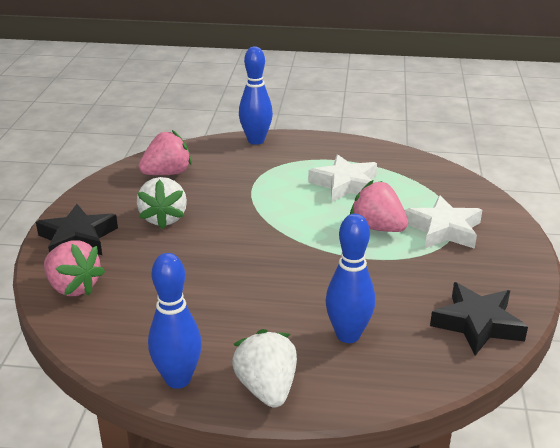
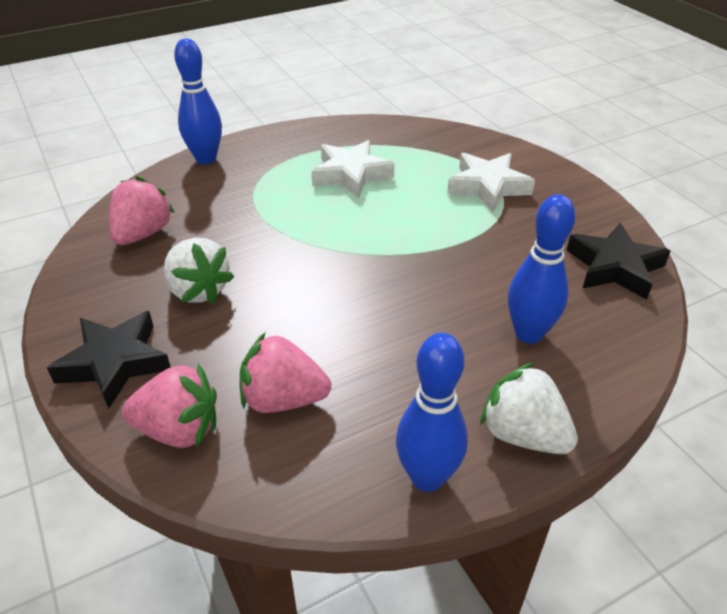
camera: 35 degrees left, 10 degrees up
pink strawberry [350,180,408,232] -> pink strawberry moved to [240,332,331,413]

